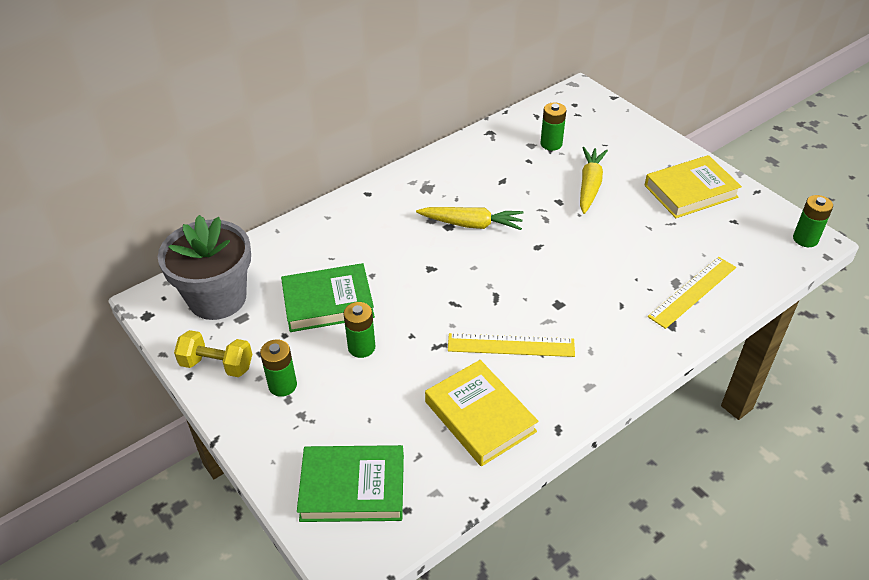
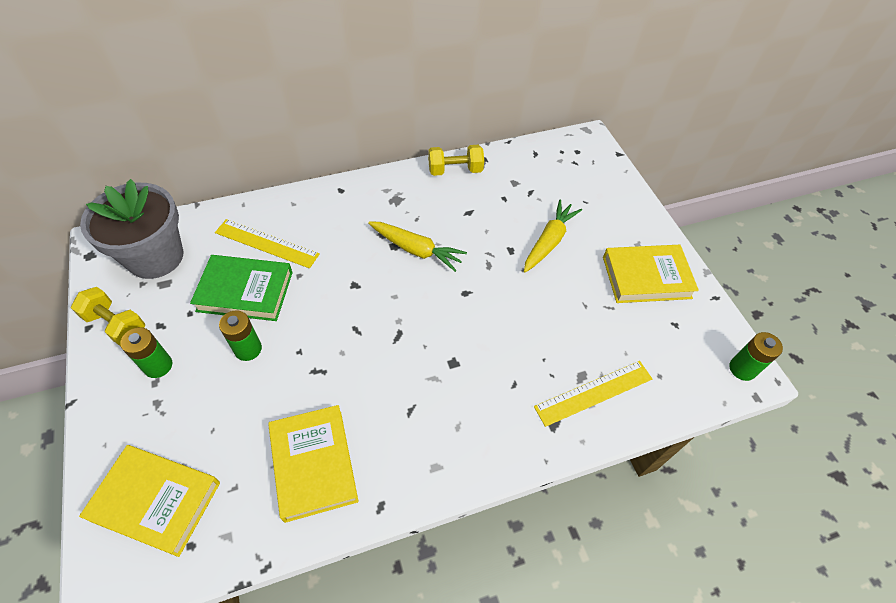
camera: 15 degrees right, 10 degrees up
green book [297,445,404,522] -> yellow book [79,445,220,557]
yellow ruler [448,333,575,357] -> yellow ruler moved to [215,219,320,268]
green battery [541,102,566,151] -> none
none -> yellow dumbbell [428,145,484,176]

